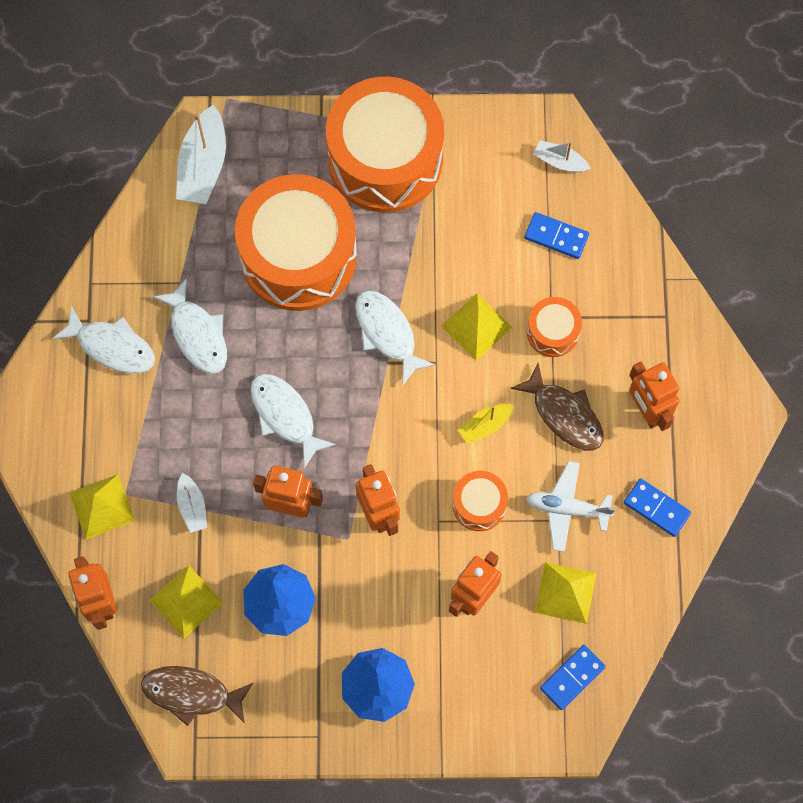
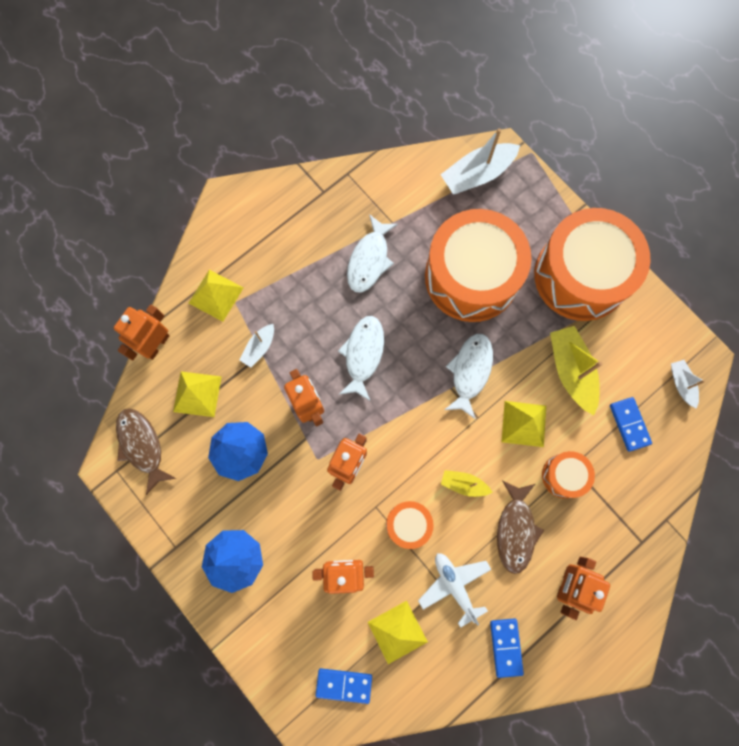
camera: 50 degrees right, 5 degrees up
white fish [52,306,155,373] -> none
none -> yellow boat [550,326,602,415]

